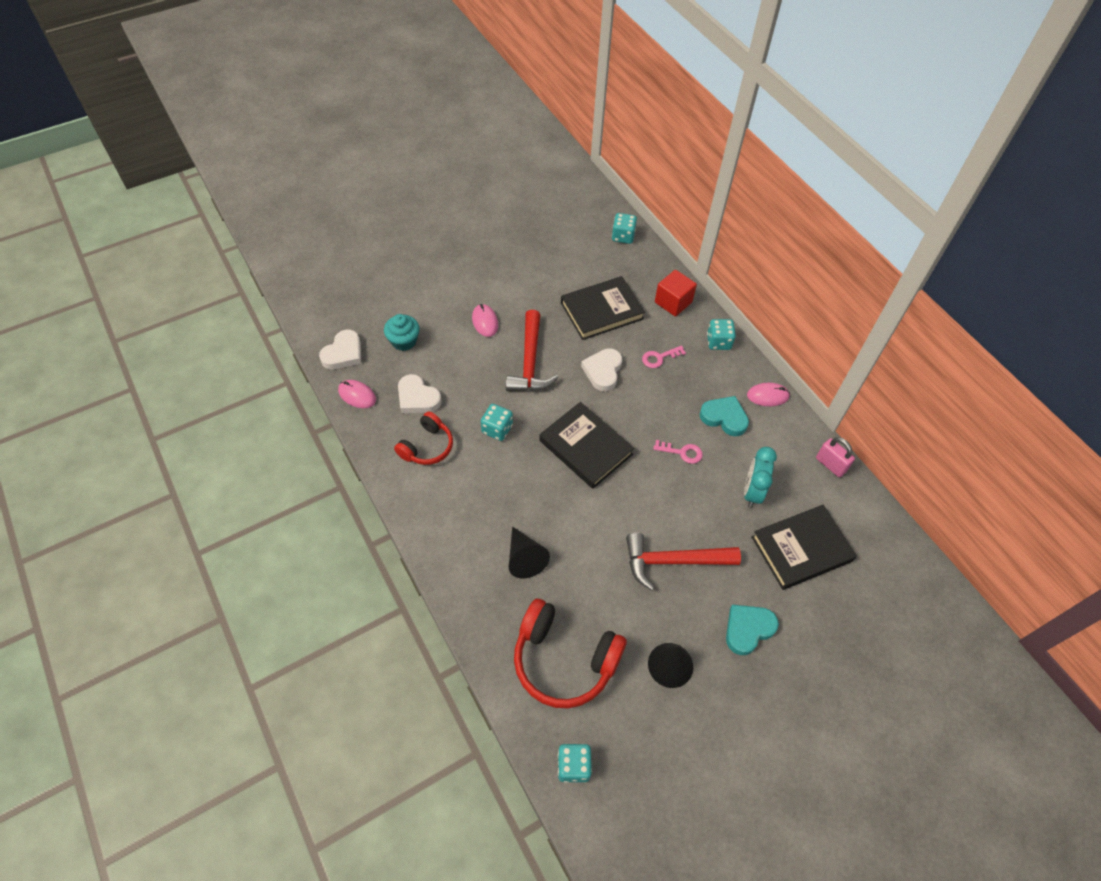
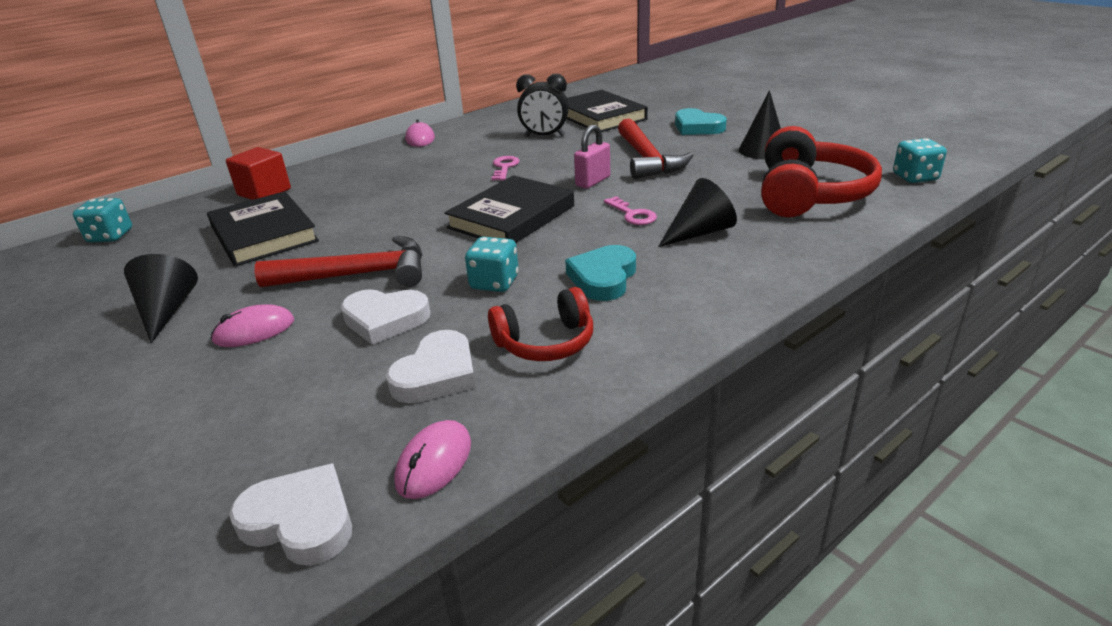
camera: 95 degrees left, 25 degrees down
turquoise cupcake [384,314,420,351] -> none
red headphones [394,411,453,465] -> red headphones turned 135 degrees clockwise [488,287,593,361]
white heart [581,348,622,391] -> white heart moved to [341,289,430,345]
pink key [642,345,686,368] -> pink key moved to [604,196,657,225]
turquoise heart [699,396,749,436] -> turquoise heart moved to [565,245,636,301]
turquoise dice [707,319,736,350] -> none
turquoise clock [744,447,777,507] -> black clock [516,74,569,137]
pink padlock [816,437,855,477] -> pink padlock moved to [574,125,610,189]
none -> black cone [124,254,198,343]

